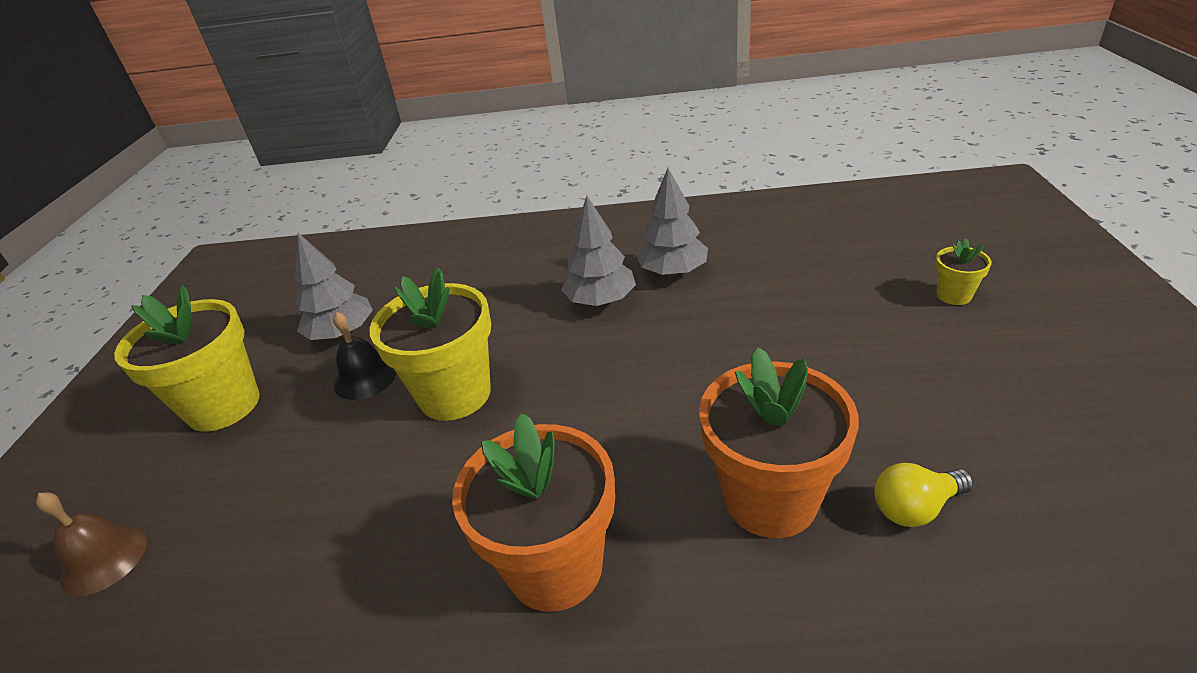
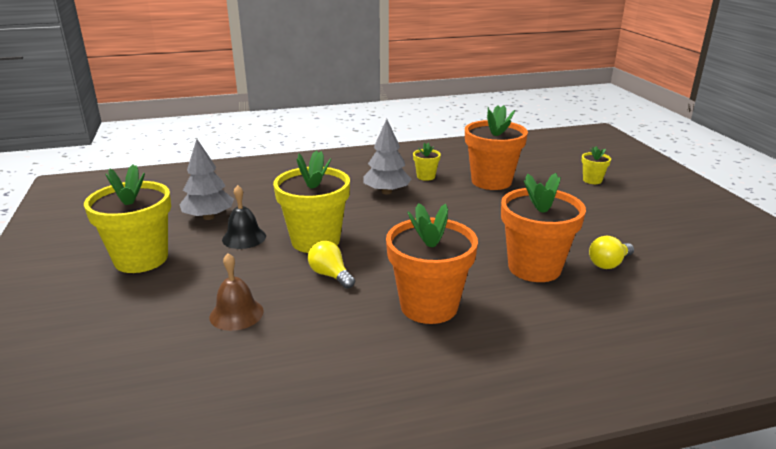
camera: 20 degrees left, 10 degrees down
brown bell [36,492,147,596] -> brown bell moved to [209,253,264,331]
grey tree [636,168,708,277] -> yellow flower pot [413,143,441,181]
none -> yellow light bulb [308,241,355,289]
none -> orange flower pot [465,105,528,190]

